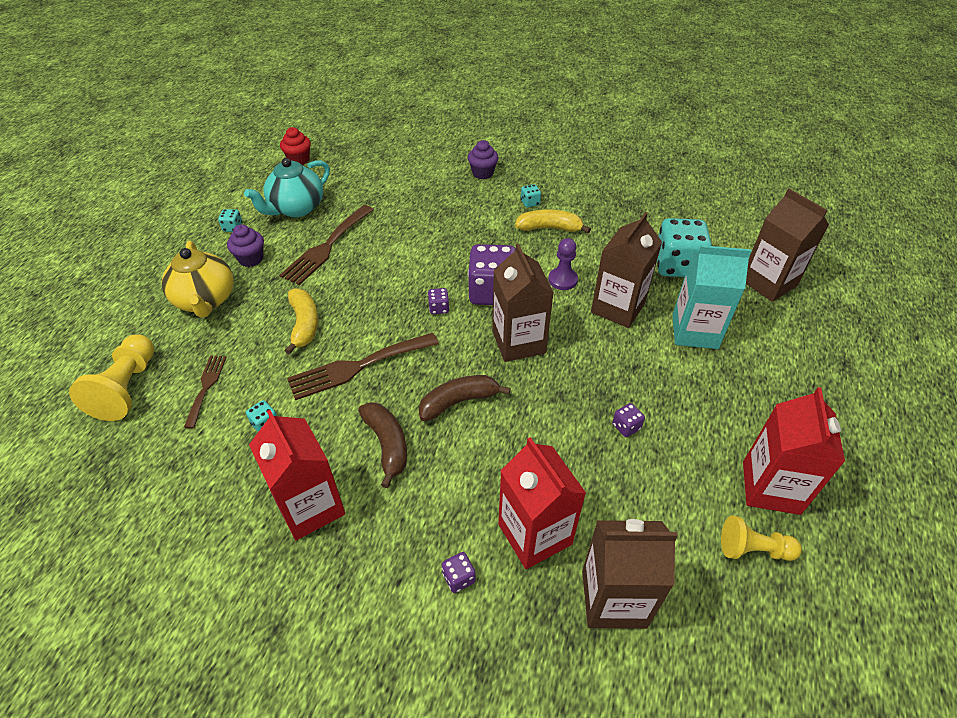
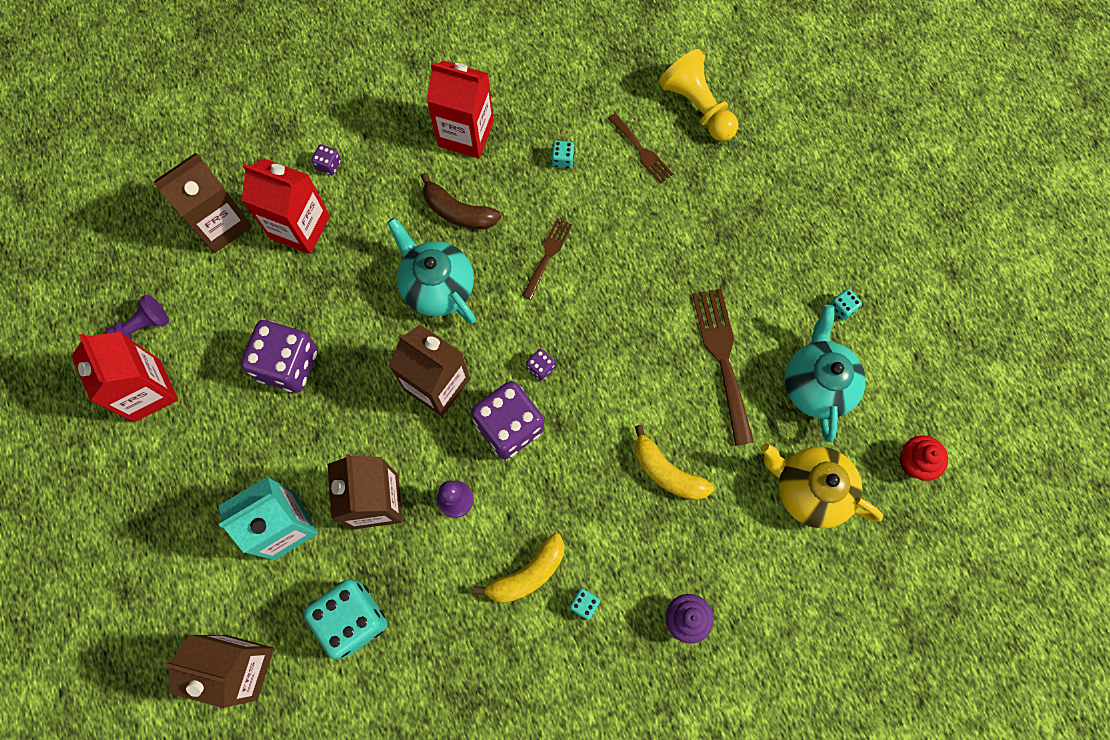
camera: 140 degrees right, 25 degrees up
yellow teapot [162,241,233,318] -> yellow teapot moved to [761,443,883,528]
purple cupcake [227,224,264,267] -> none
yellow banana [285,288,318,355] -> yellow banana moved to [634,425,714,500]
brown fork [287,333,439,400] -> brown fork [522,218,572,300], size x0.58
brown banana [419,375,511,421] -> turquoise teapot [387,217,476,324]
purple dice [612,403,645,437] -> purple dice [241,320,318,392], size x2.39
yellow pawn [721,516,802,561] -> purple pawn [104,294,169,340]

